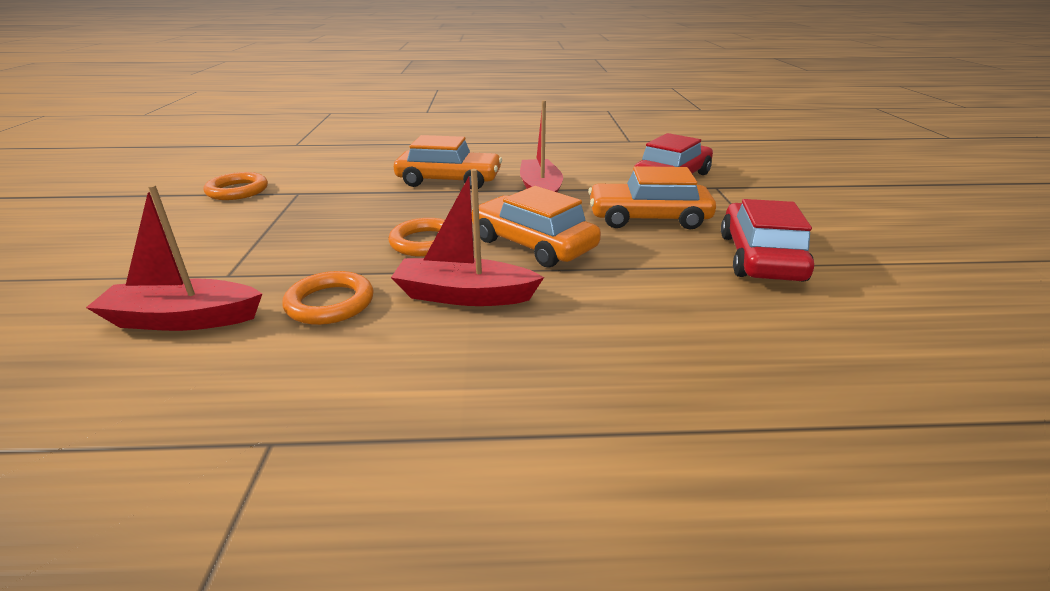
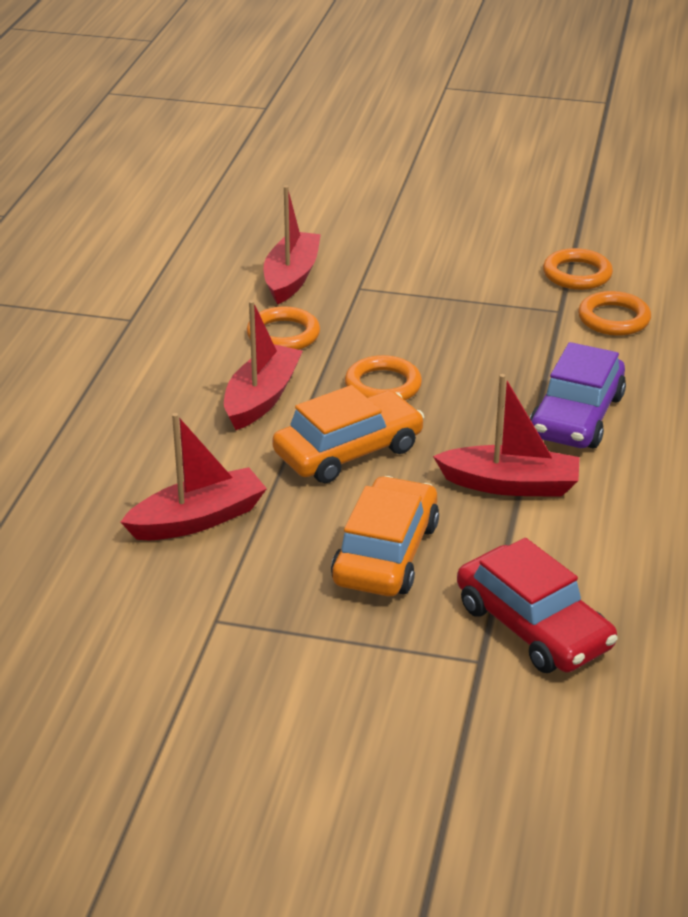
camera: 105 degrees right, 5 degrees up
orange car [394,135,502,189] -> purple car [530,342,626,448]
red car [721,199,814,282] -> none
none -> red boat [120,413,267,540]
none -> orange ring [578,291,651,336]

